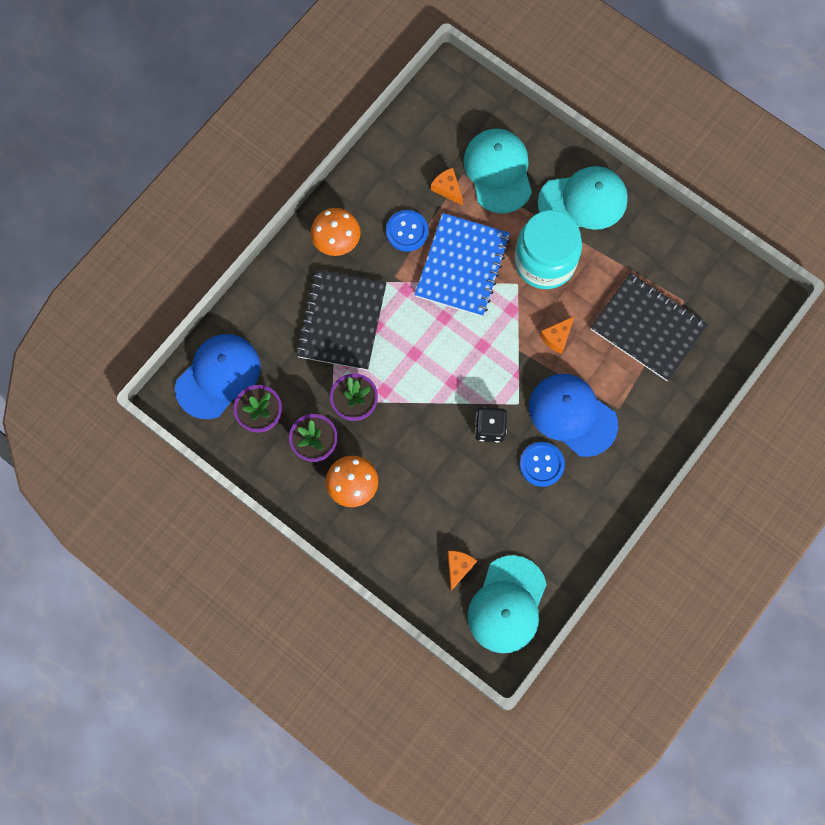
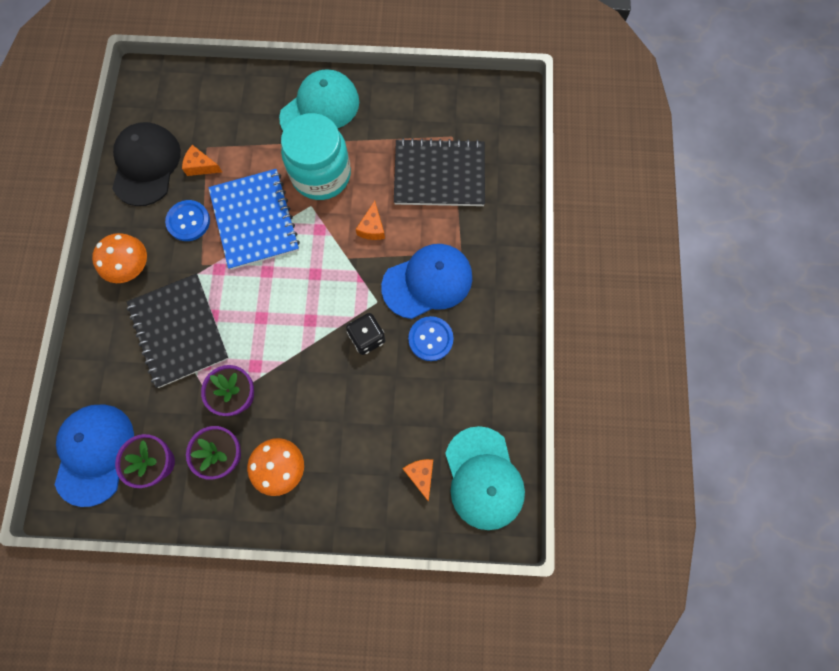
camera: 35 degrees left, 0 degrees up
turquoise cap [463,129,532,214] -> none
blue cap [529,374,618,457] -> blue cap turned 150 degrees clockwise [381,244,472,319]
none -> black cap [112,122,181,206]

